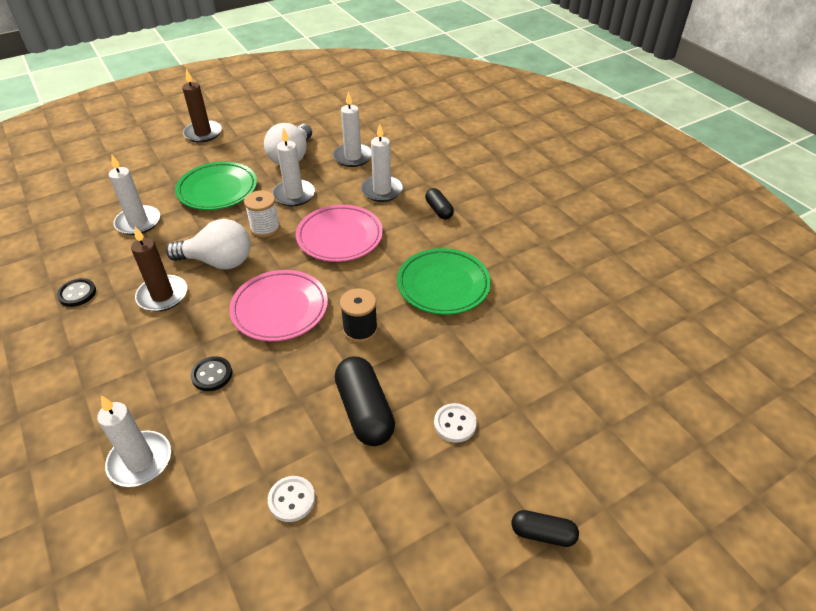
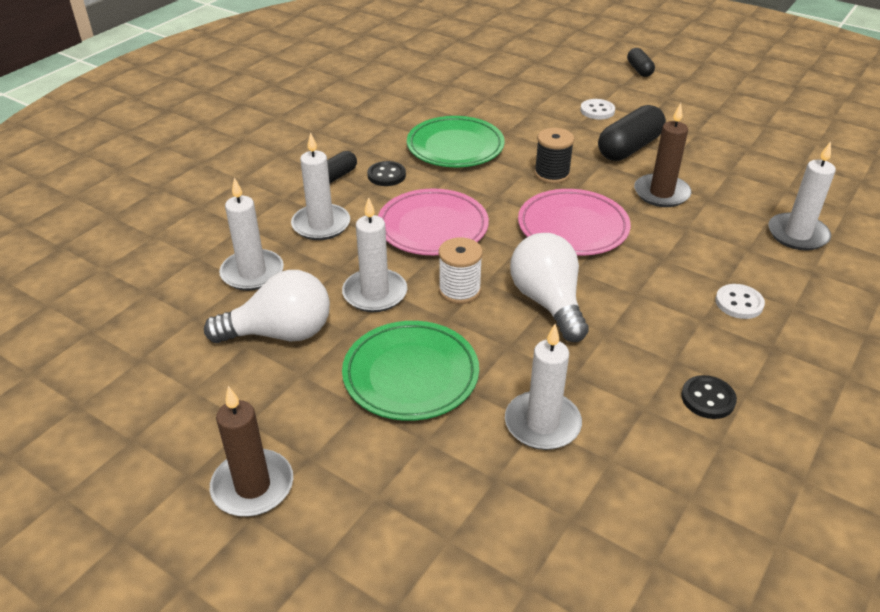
camera: 115 degrees left, 5 degrees down
brown candle [131,226,187,312] -> brown candle moved to [634,103,691,207]
black button [191,356,232,391] -> black button moved to [367,161,406,186]
white button [268,476,315,522] -> white button moved to [715,284,765,319]

